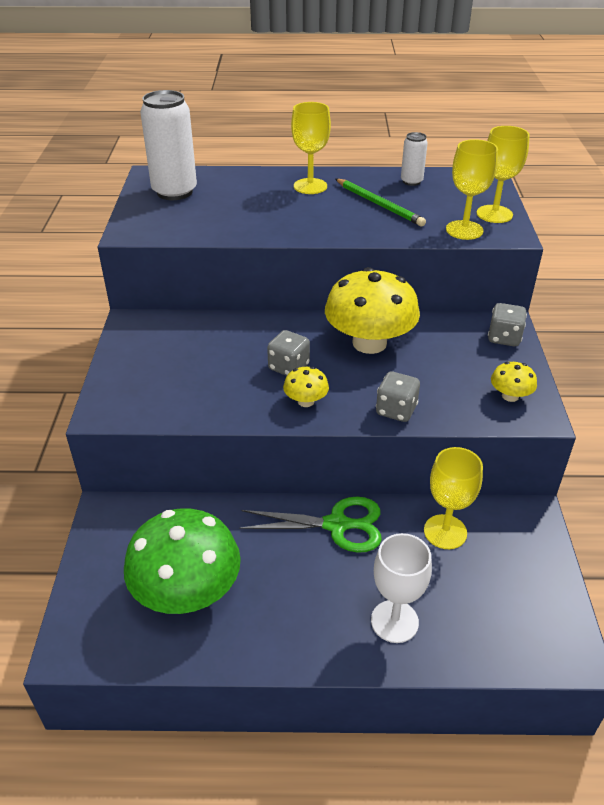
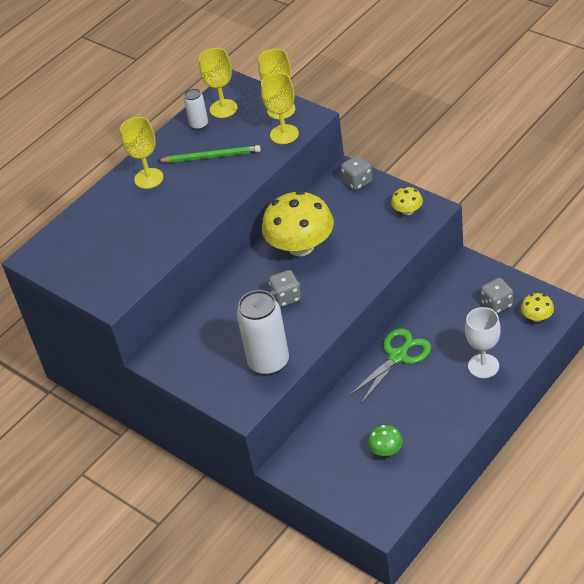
camera: 45 degrees left, 5 degrees up
green mushroom [124,508,241,614] -> green mushroom [368,425,403,456], size x0.45
white can [140,90,197,200] -> white can moved to [237,290,289,375]
yellow mushroom [283,367,329,407] -> yellow mushroom moved to [521,293,554,322]
grey dice [376,372,420,422] -> grey dice moved to [481,278,513,314]
yellow goblet [424,447,483,549] -> yellow goblet moved to [199,48,238,118]

